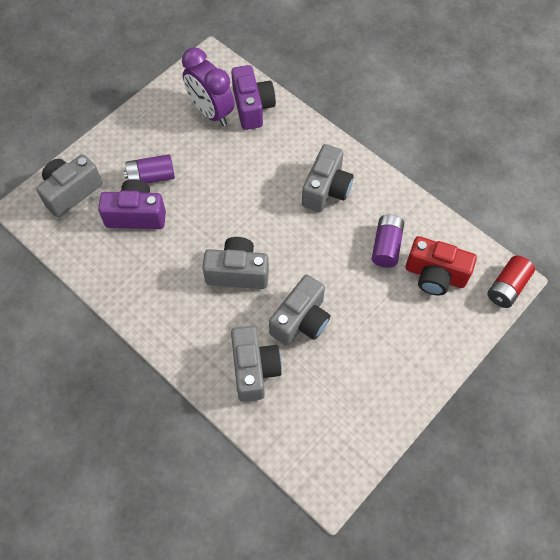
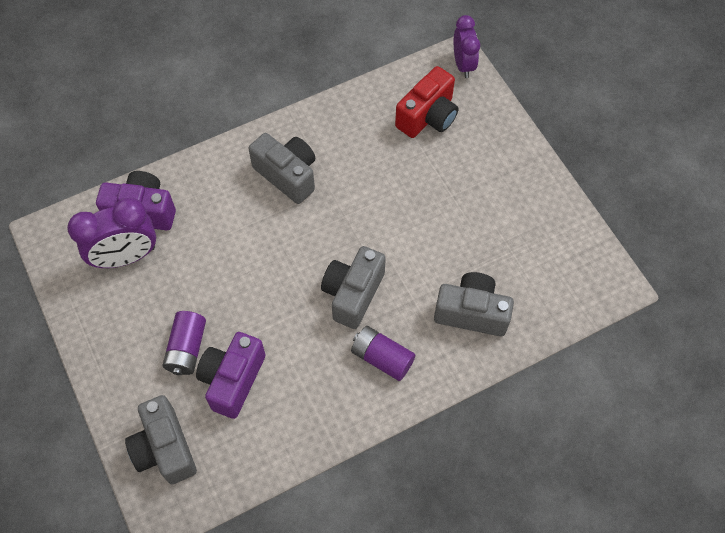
camera: 70 degrees left, 0 degrees up
grey camera [269,275,330,346] -> none
purple battery [372,215,404,268] -> purple battery moved to [351,326,415,381]
red battery [487,256,535,308] -> purple clock [454,15,480,78]

